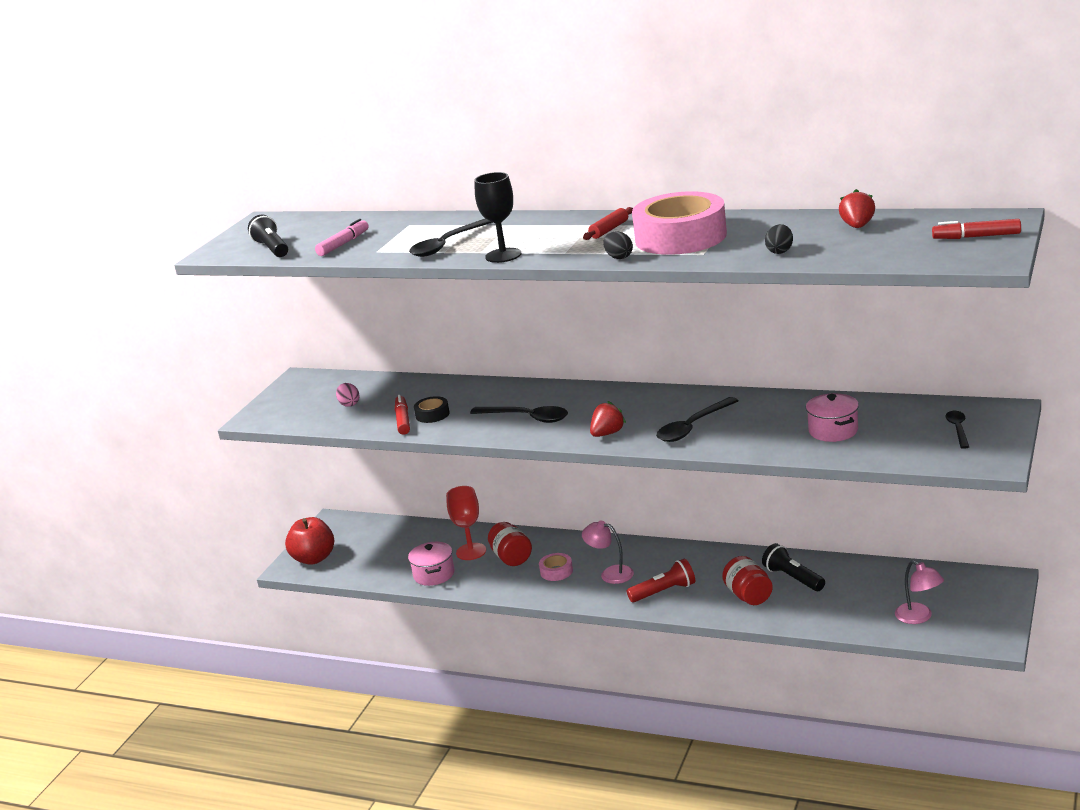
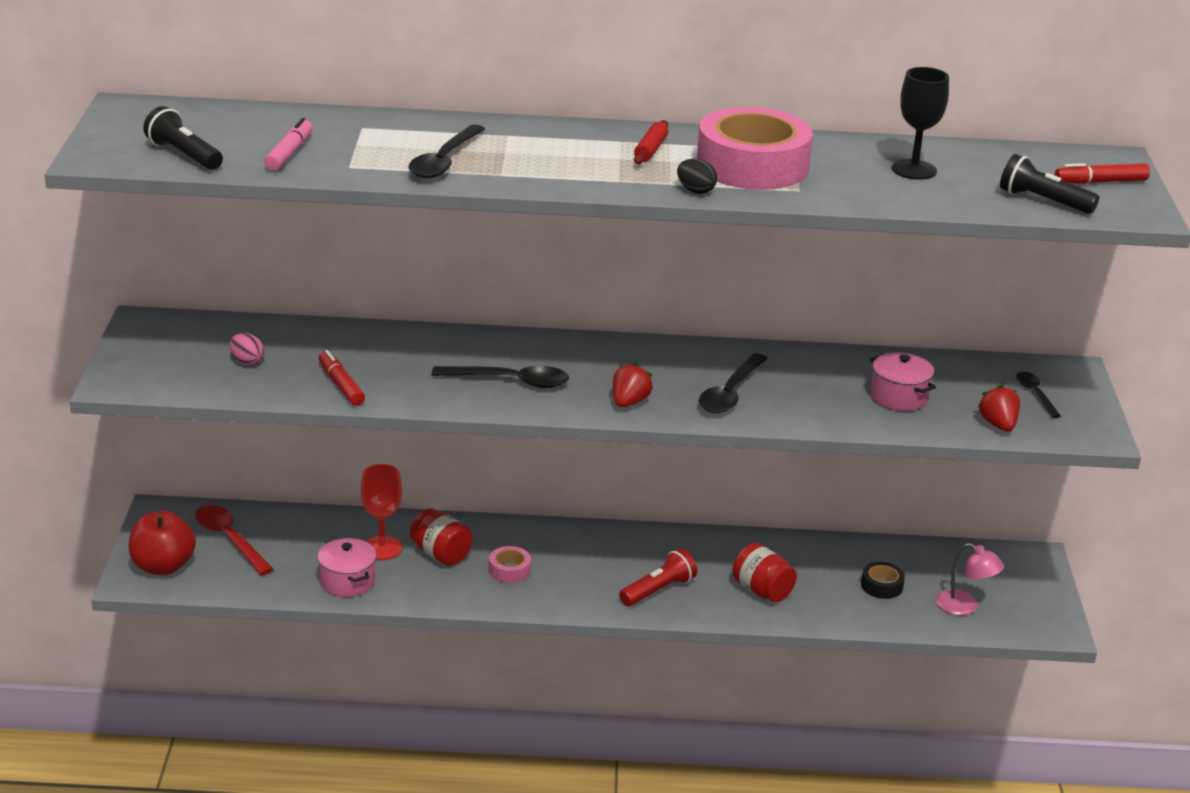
camera: 25 degrees left, 5 degrees up
black tape [414,396,450,423] -> black tape moved to [861,562,905,599]
black goblet [474,172,521,263] -> black goblet moved to [892,67,949,180]
pink lamp [582,521,634,584] -> none
black flashlight [762,543,825,591] -> black flashlight moved to [1000,154,1099,214]
black egg [765,224,793,254] -> none
red strawberry [839,189,875,228] -> red strawberry moved to [977,385,1020,431]
none -> red spoon [195,505,274,575]

